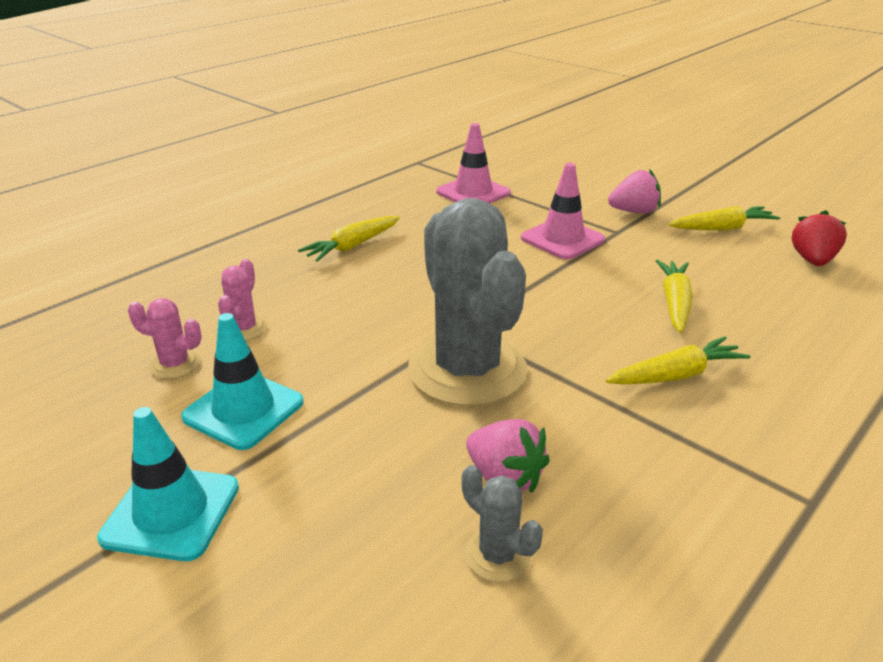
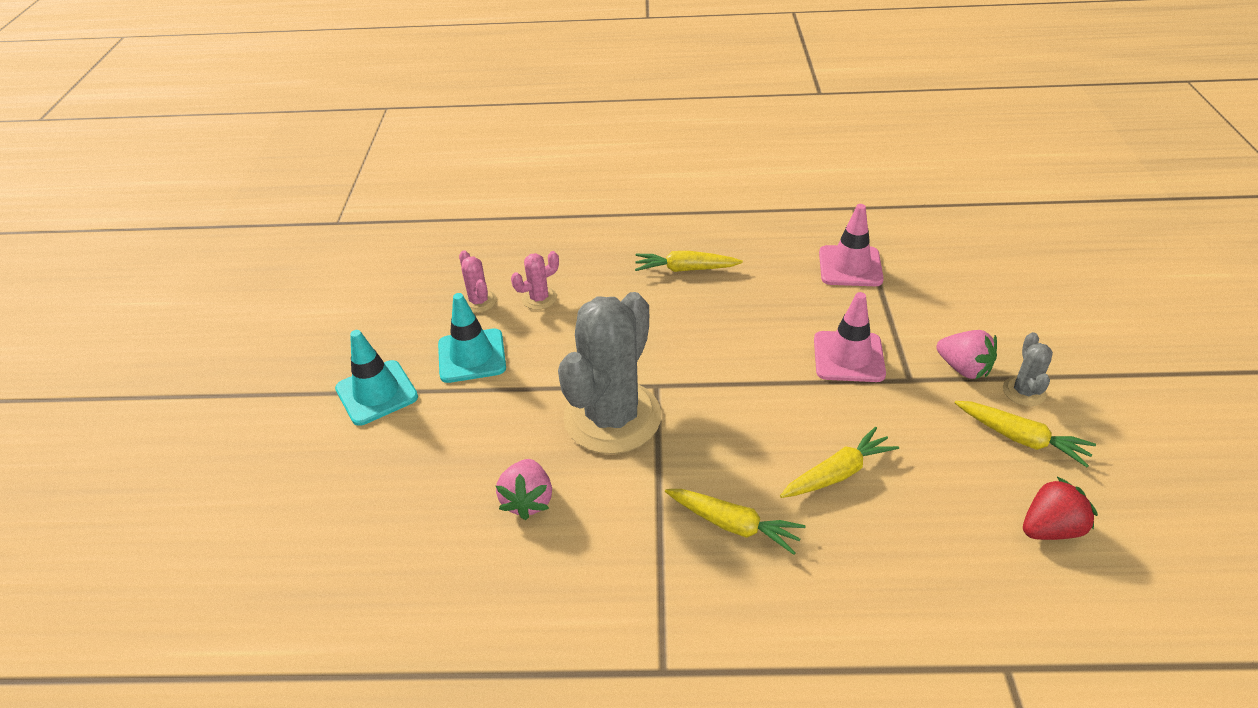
camera: 50 degrees right, 10 degrees up
grey cactus [462,465,543,582] -> grey cactus moved to [1003,332,1053,406]

